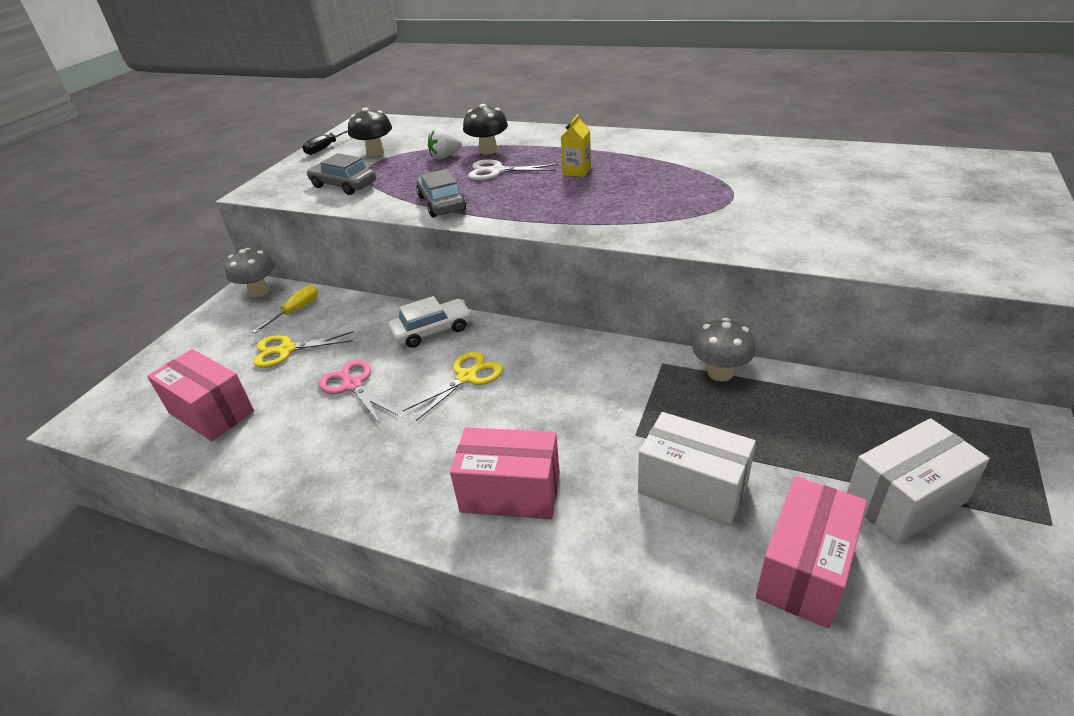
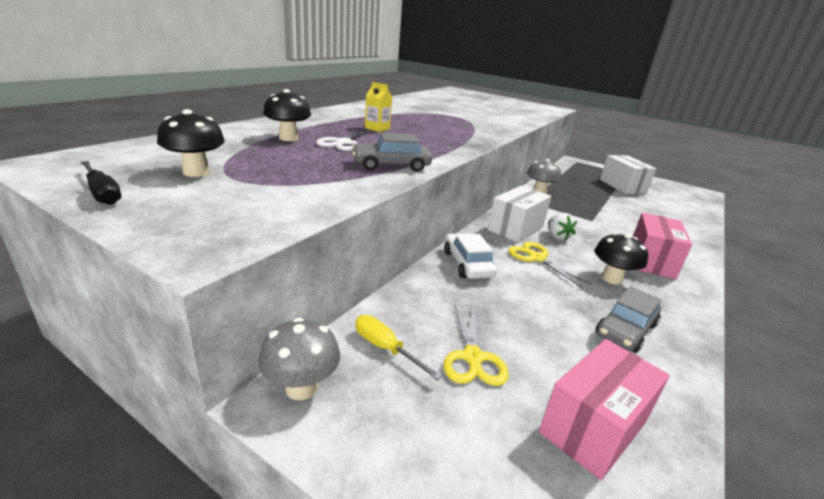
camera: 85 degrees left, 10 degrees down
grey car [307,153,376,195] -> grey car moved to [596,286,661,353]
pink scissors [318,360,398,424] -> none
white strawberry [428,128,462,160] -> white strawberry moved to [548,213,577,240]
white box [638,412,756,526] -> white box moved to [488,186,551,243]
pink box [756,476,867,628] -> none
none -> black mushroom [595,233,648,285]

